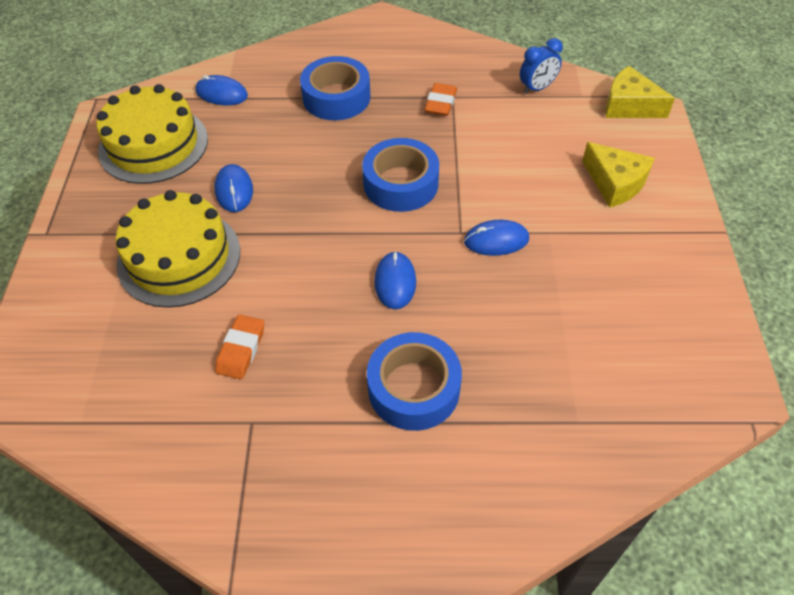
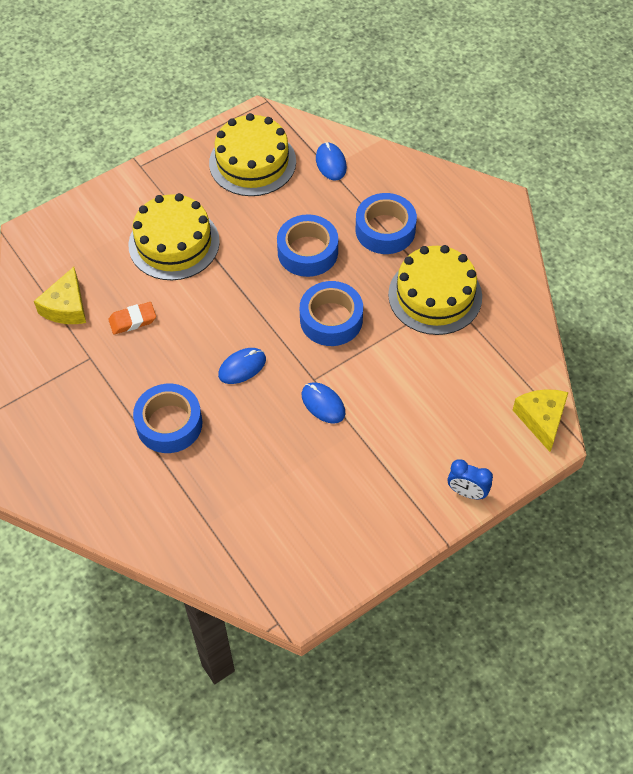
camera: 55 degrees right, 5 degrees up
blue mouse [215,164,253,212] -> none
orange eraser [424,83,457,116] -> yellow cake [388,245,482,335]
blue clock [520,38,563,94] -> blue clock moved to [448,459,493,499]
yellow cheese [582,142,655,208] -> yellow cheese moved to [34,267,86,324]
none -> blue tape [277,214,338,277]

